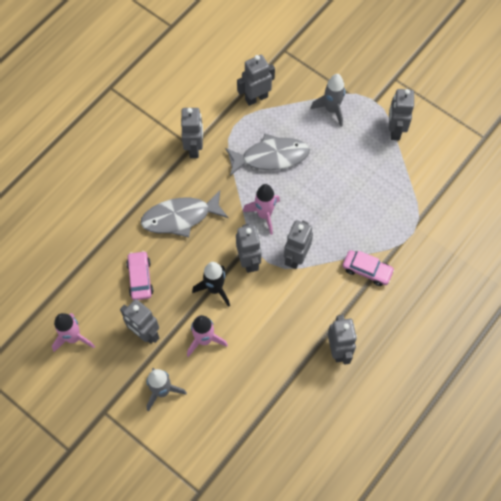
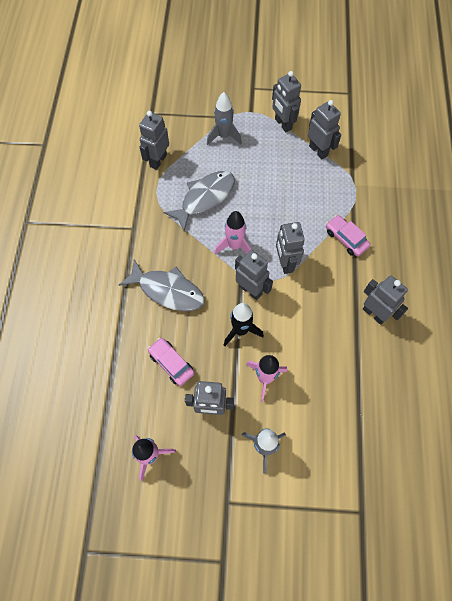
camera: 35 degrees left, 0 degrees up
grey fish [141,190,228,237] -> grey fish turned 105 degrees counterclockwise [119,259,204,311]
grey robot [181,108,203,158] -> grey robot moved to [308,100,341,159]
pink car [342,250,395,286] -> pink car turned 120 degrees counterclockwise [326,215,370,256]

